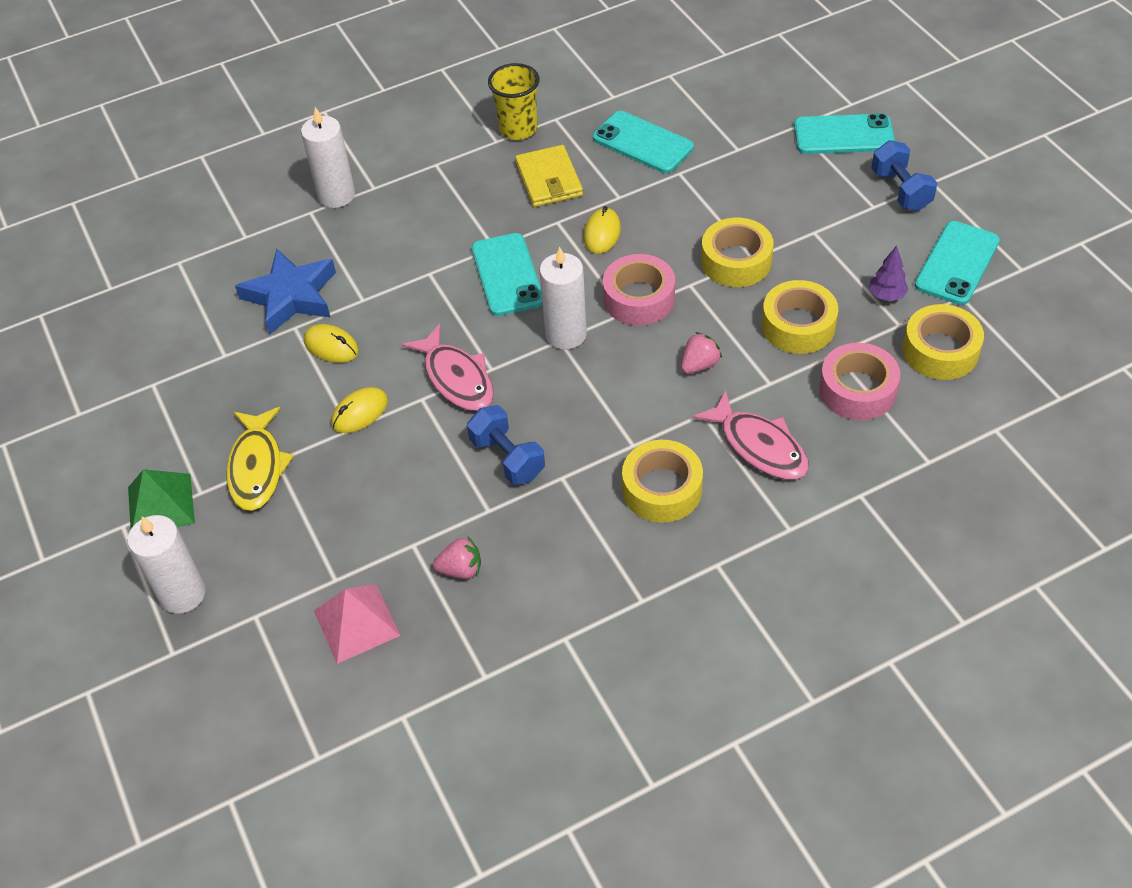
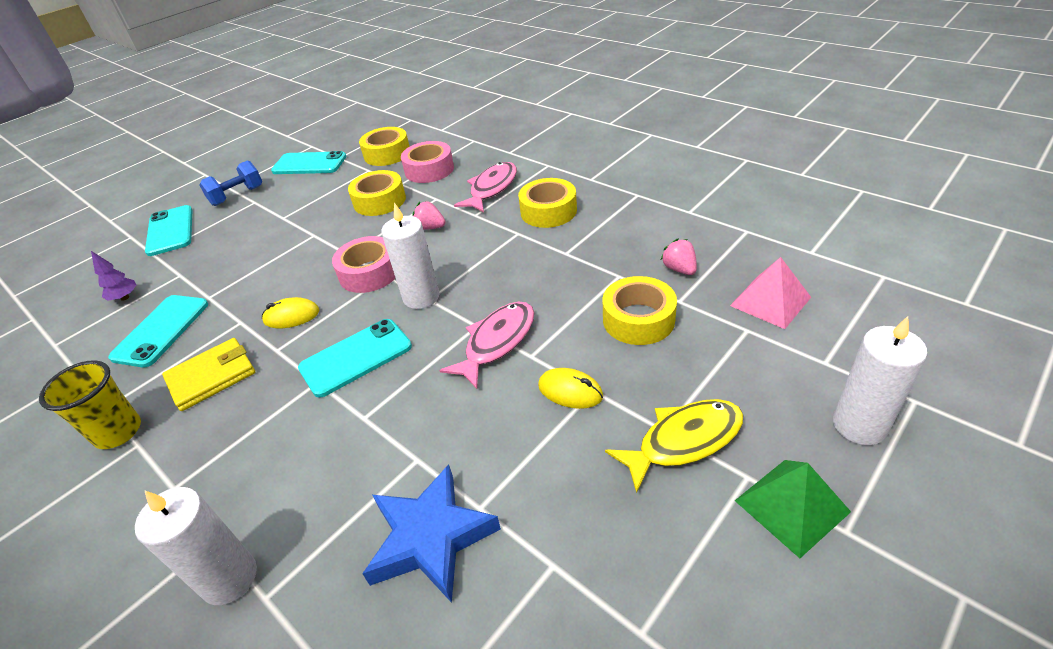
camera: 110 degrees left, 10 degrees down
yellow mouse [304,324,359,363] -> none
blue dumbbell [467,405,545,485] -> none
yellow tape [701,218,774,287] -> yellow tape moved to [603,276,677,345]
purple tree [869,246,909,301] -> purple tree moved to [91,251,136,301]

